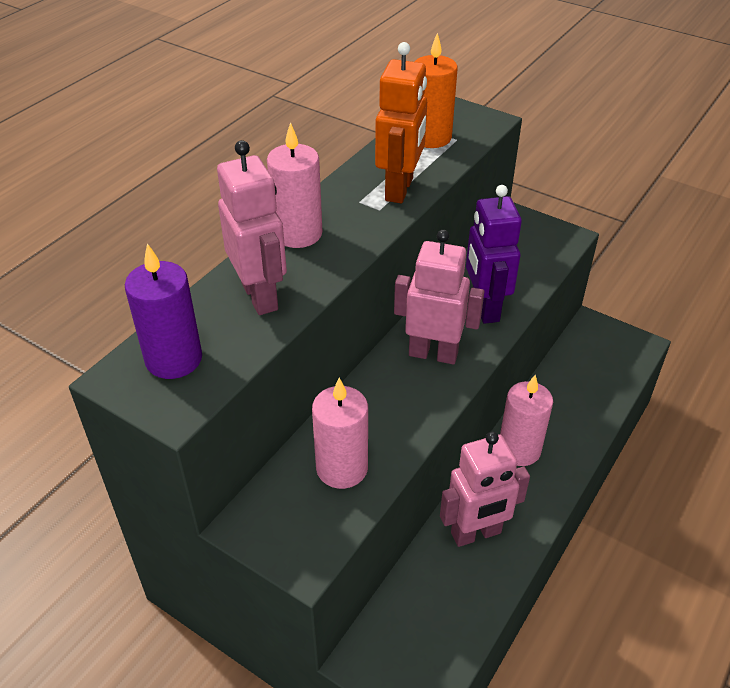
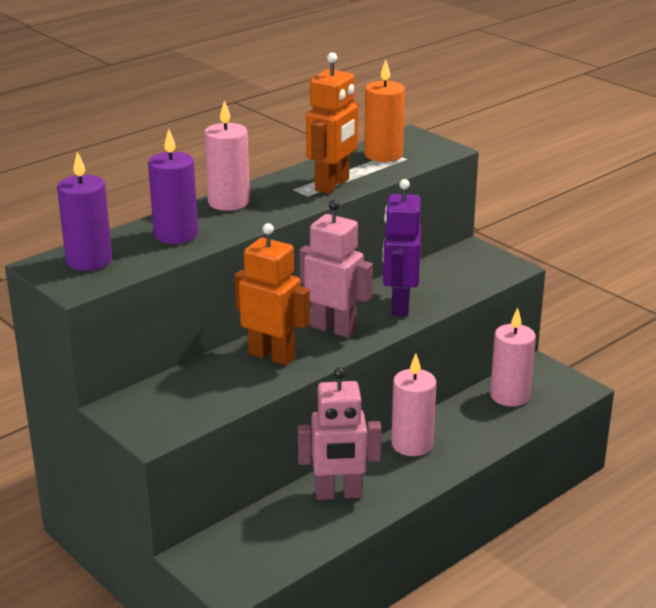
camera: 15 degrees right, 15 degrees down
pink robot [217,140,287,315] -> purple candle [148,129,198,244]
pink candle [312,378,368,489] -> pink candle moved to [490,308,536,406]
none -> orange robot [235,223,310,365]

